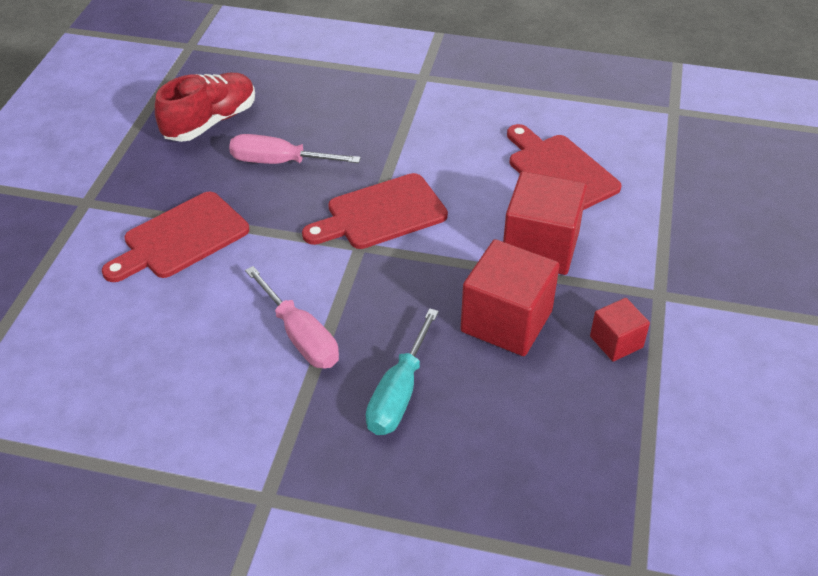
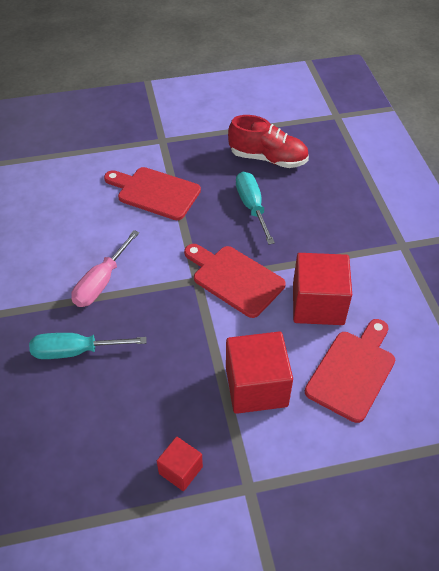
camera: 65 degrees right, 5 degrees up
pink screwdriver [229,134,361,164] -> turquoise screwdriver [236,172,275,245]
red cube [460,239,560,356] -> red cube moved to [293,253,352,325]

